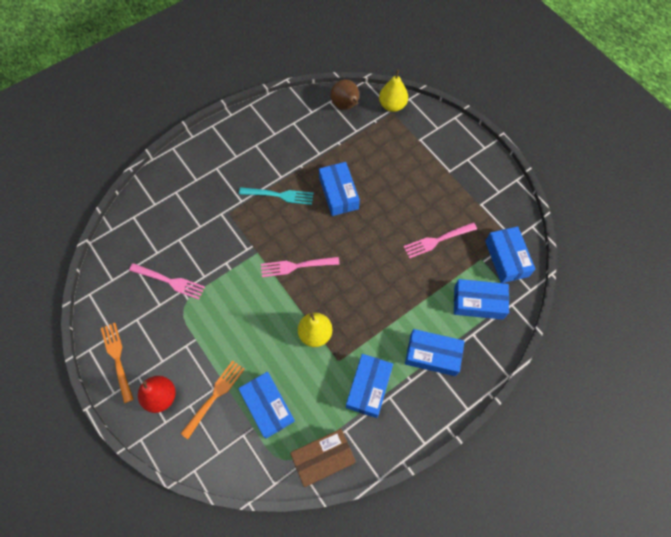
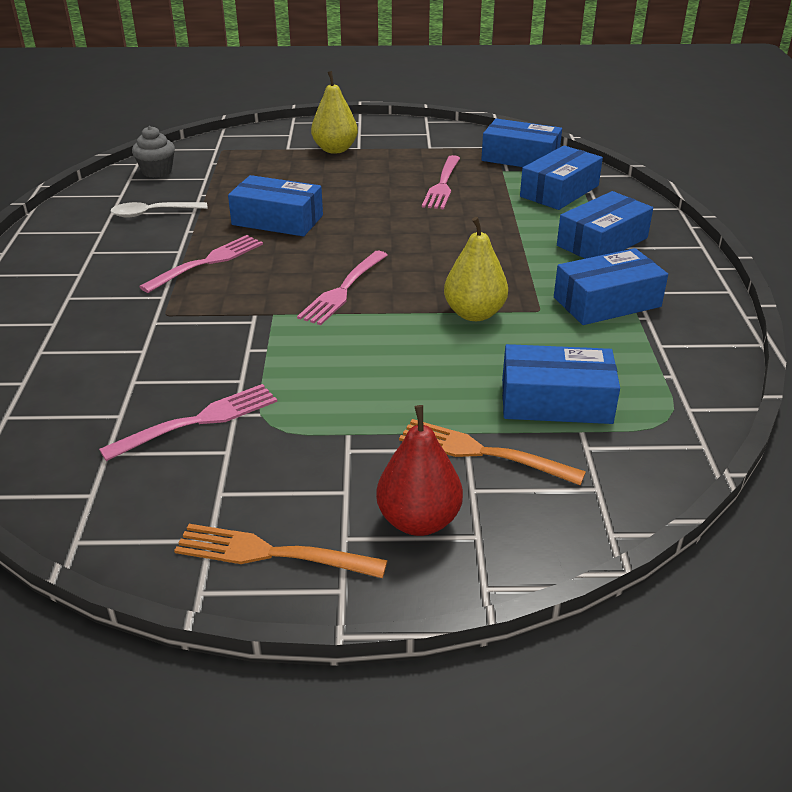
camera: 55 degrees left, 30 degrees down
orange fork [181,361,245,439] -> orange fork turned 45 degrees counterclockwise [399,419,586,485]
turquoise fork [239,187,314,205] -> pink fork [139,235,263,293]
brown box [290,429,356,487] -> none
brown pear [331,79,359,110] -> grey cupcake [132,126,175,178]
blue box [346,354,393,418] -> blue box turned 75 degrees counterclockwise [554,248,668,325]
yellow pear [379,70,408,112] -> yellow pear moved to [311,71,358,154]
none -> white spoon [110,202,207,218]

